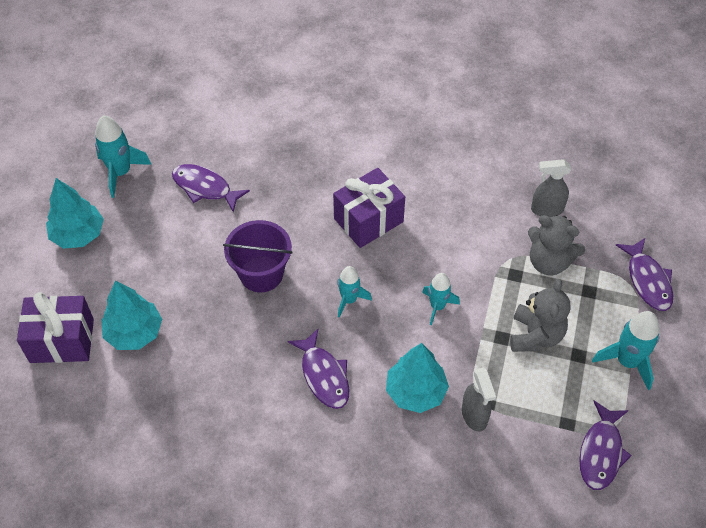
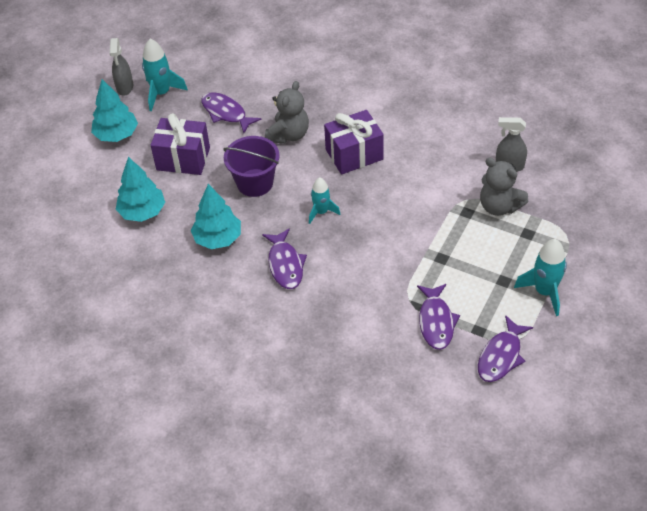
camera: 15 degrees right, 5 degrees down
purple gift [17,292,94,363] -> purple gift moved to [151,113,210,175]
turquoise tree [386,343,449,413] -> turquoise tree moved to [191,184,241,249]
turquoise rocket [422,273,460,325] -> none
grey spray bottle [462,367,496,432] -> grey spray bottle moved to [110,38,133,96]
grey teddy bear [510,279,570,352] -> grey teddy bear moved to [265,81,309,144]
purple fish [616,238,673,311] -> purple fish moved to [417,284,460,350]

